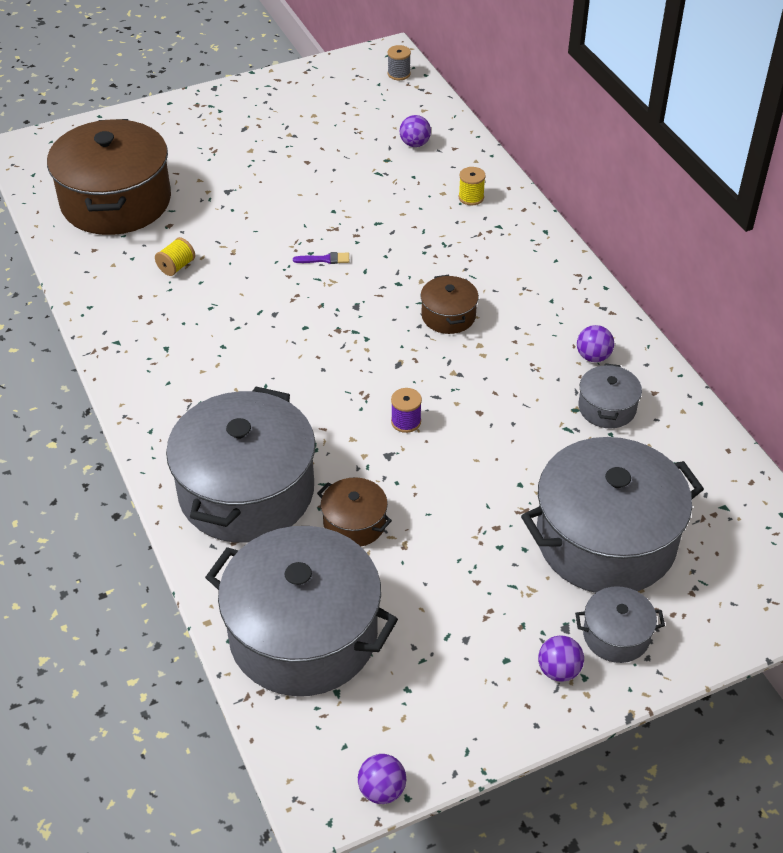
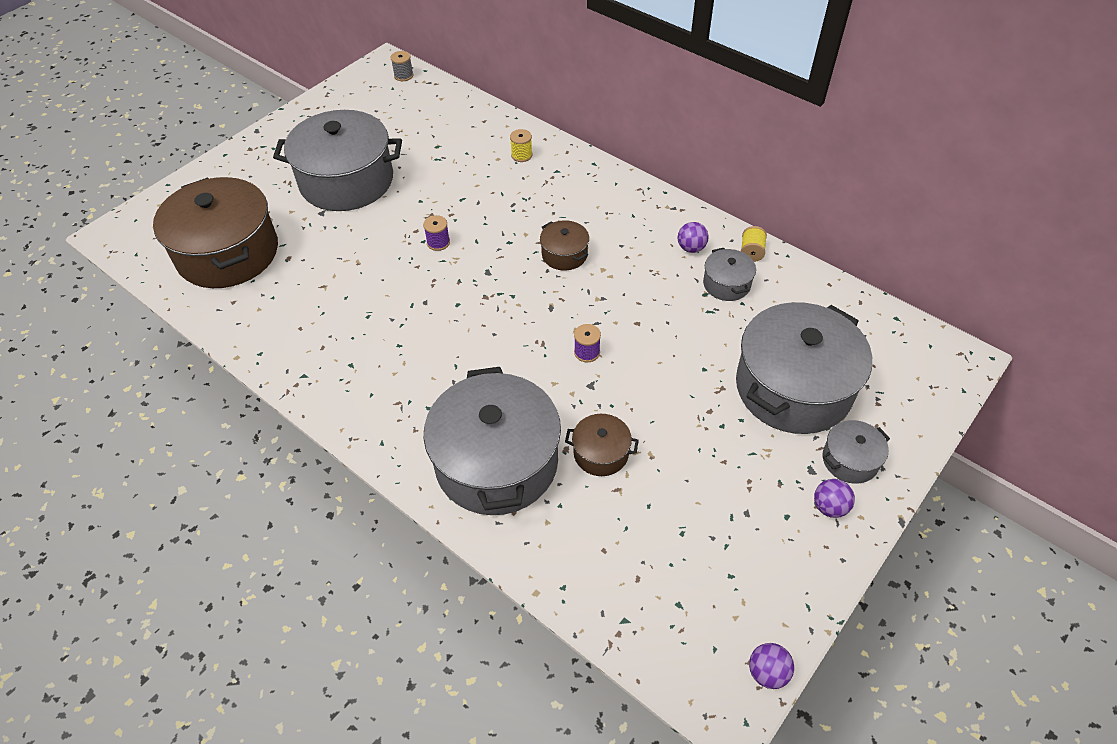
camera: 25 degrees left, 5 degrees up
yellow spool [155,237,195,276] -> yellow spool moved to [741,226,767,262]
grey pot [205,526,398,696] -> grey pot moved to [273,110,402,211]
purple brush [293,252,349,264] -> purple spool [423,215,450,251]
purple ball [400,115,431,147] -> none

